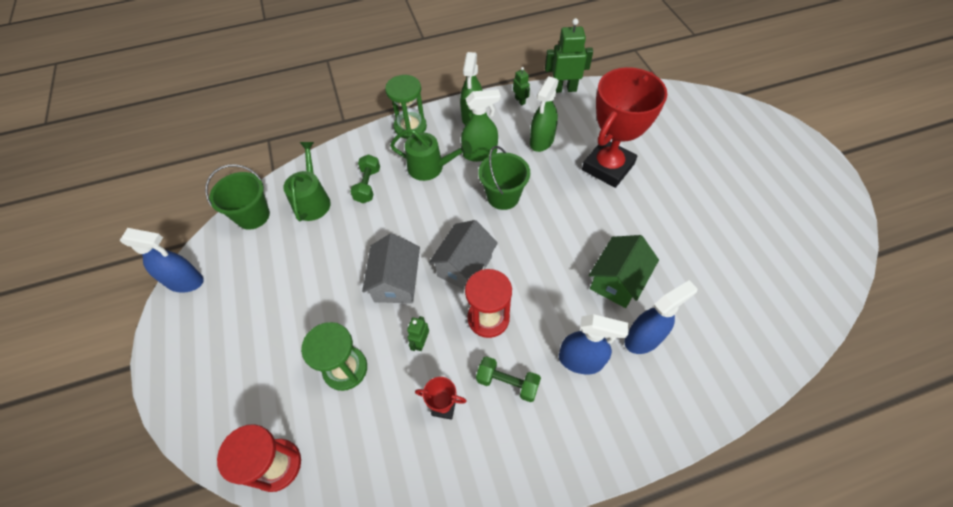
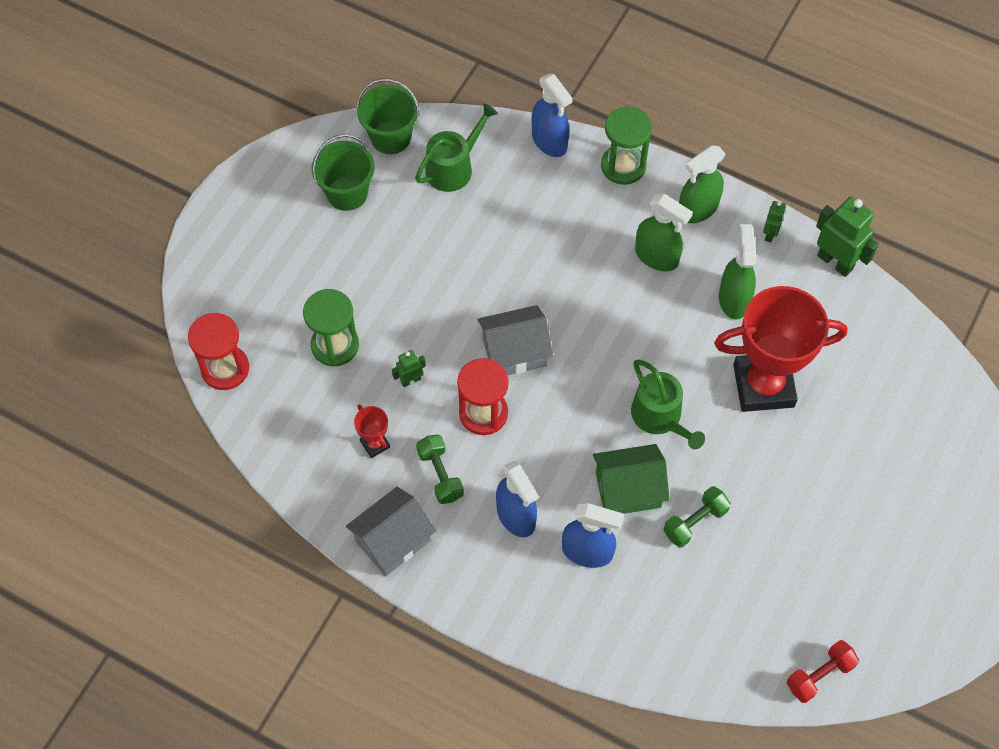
camera: 45 degrees right, 5 degrees up
blue spray bottle [120,228,204,293] -> blue spray bottle moved to [532,73,573,157]
green dumbbell [350,154,380,203] -> green dumbbell moved to [663,486,731,548]
grey house [362,233,420,303] -> grey house moved to [346,487,436,576]
green watering can [390,128,472,181] -> green watering can moved to [631,360,705,449]
green bucket [478,146,530,210] -> green bucket moved to [311,134,375,211]
green spray bottle [530,76,559,152] -> green spray bottle turned 105 degrees clockwise [719,224,756,319]
none -> red dumbbell [787,640,859,703]

